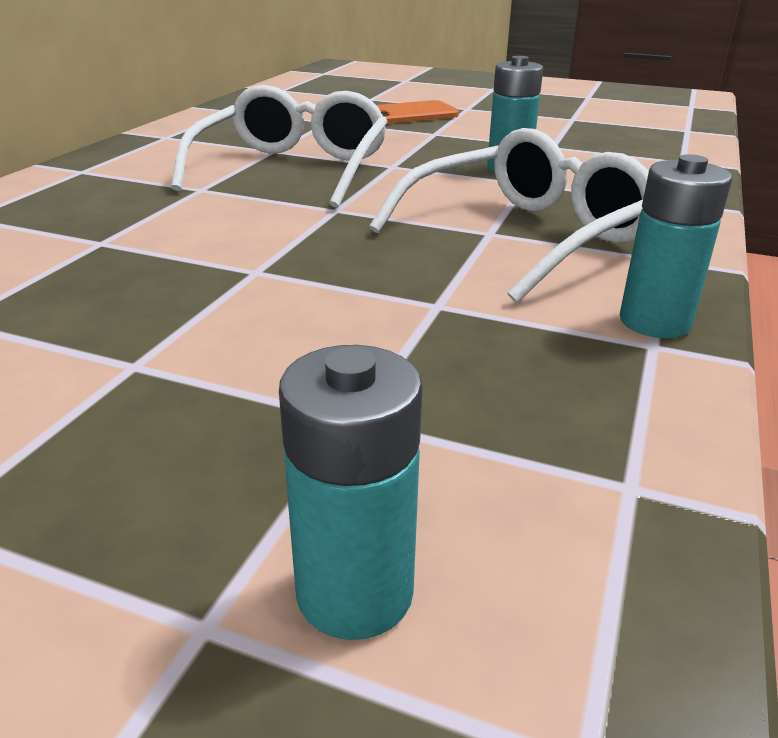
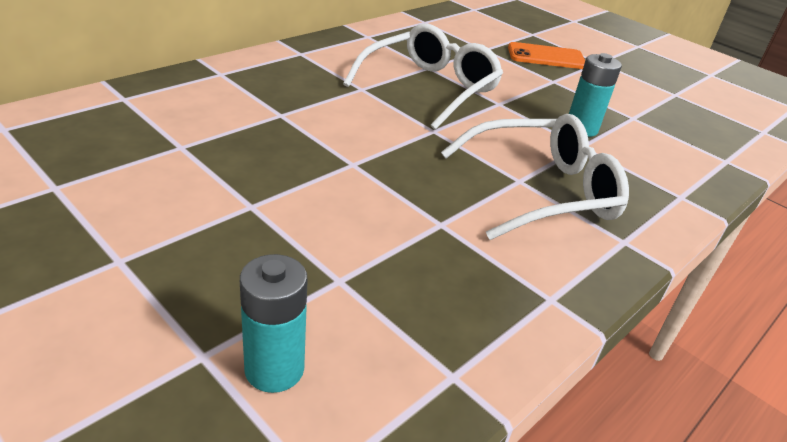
camera: 20 degrees right, 5 degrees up
turquoise battery [620,154,732,338] -> none

